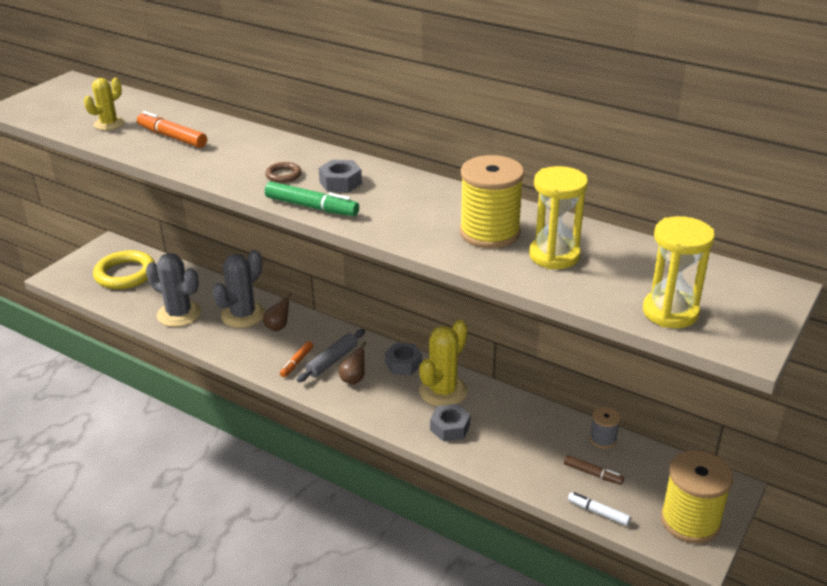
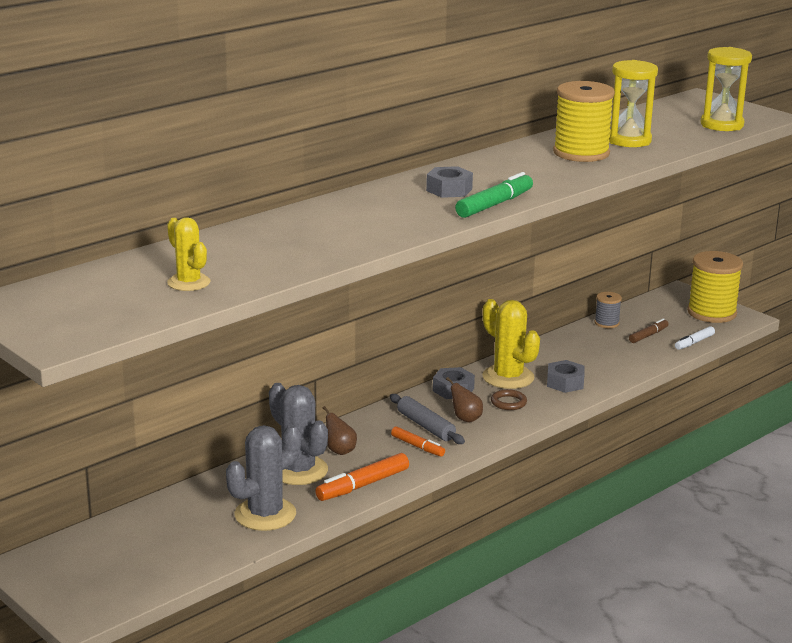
camera: 75 degrees left, 10 degrees down
yellow ring [93,250,155,289] -> none
orange marker [137,111,207,148] -> orange marker moved to [315,453,409,501]
brown ring [265,162,302,183] -> brown ring moved to [491,389,527,410]

